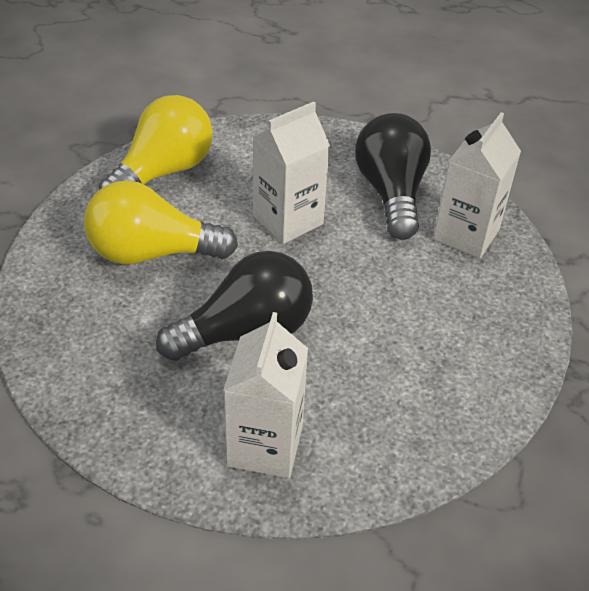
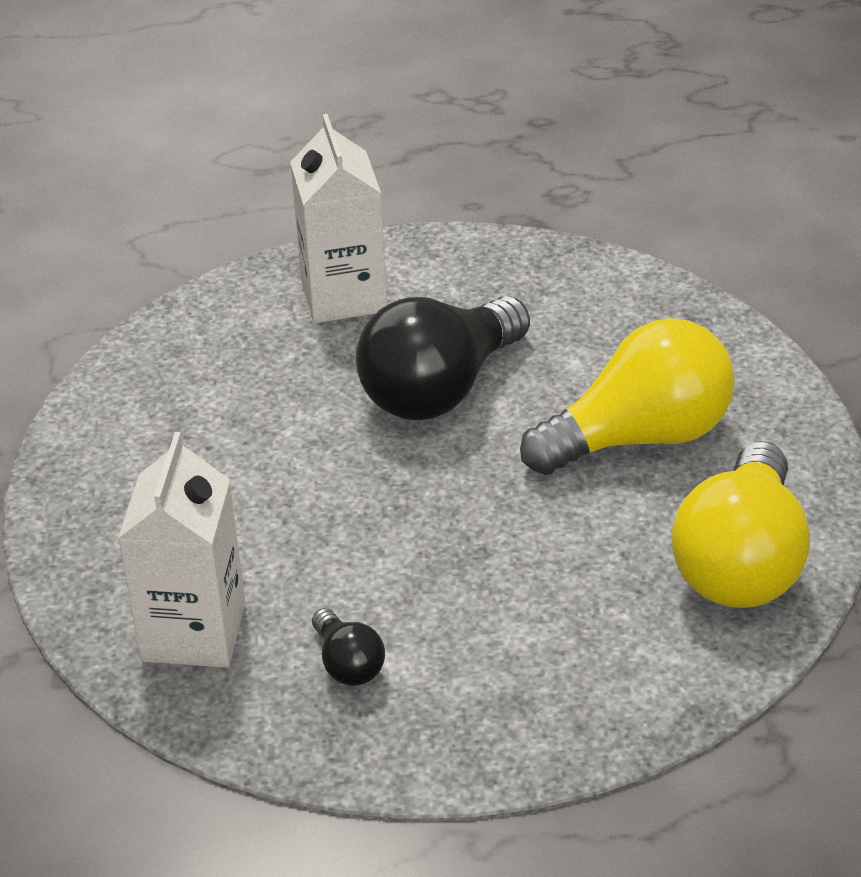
camera: 160 degrees right, 5 degrees down
white carton [253,101,330,244] -> none
black light bulb [355,113,431,240] -> black light bulb [312,608,385,686], size x0.45

